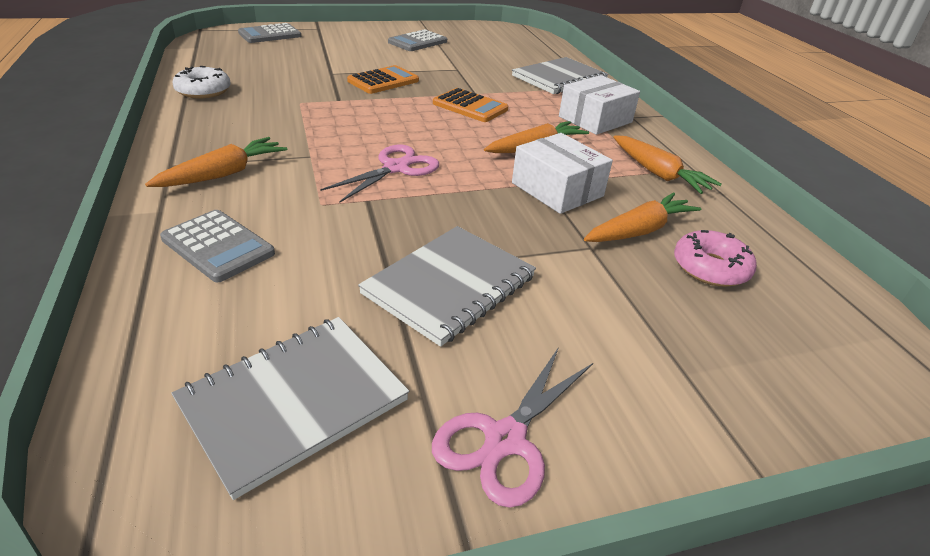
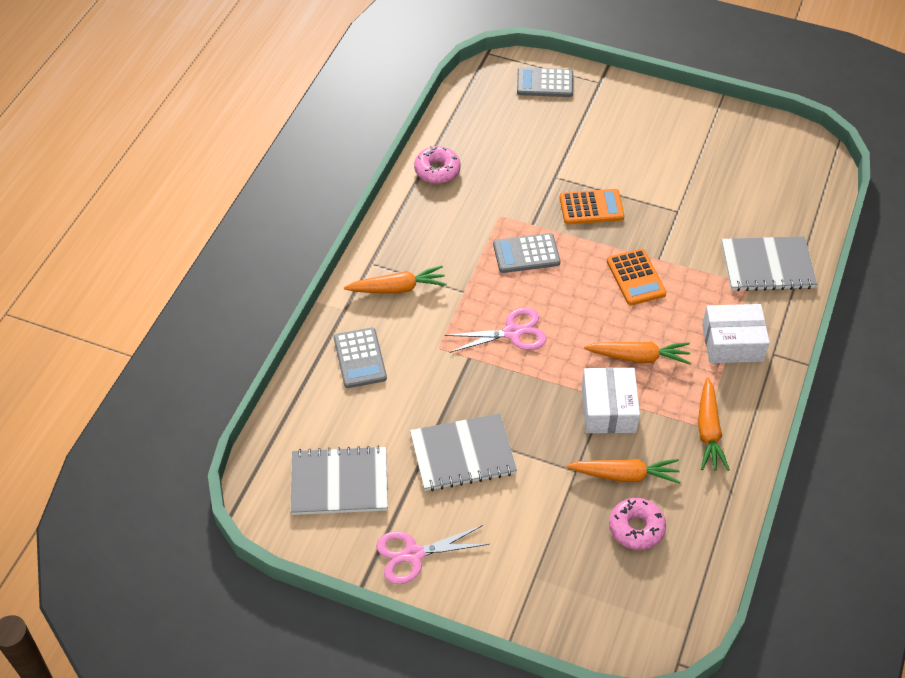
camera: 40 degrees right, 15 degrees up
white donut [172,66,231,98] -> pink donut [414,146,461,184]
grey calculator [388,29,447,51] -> grey calculator moved to [493,233,560,273]

